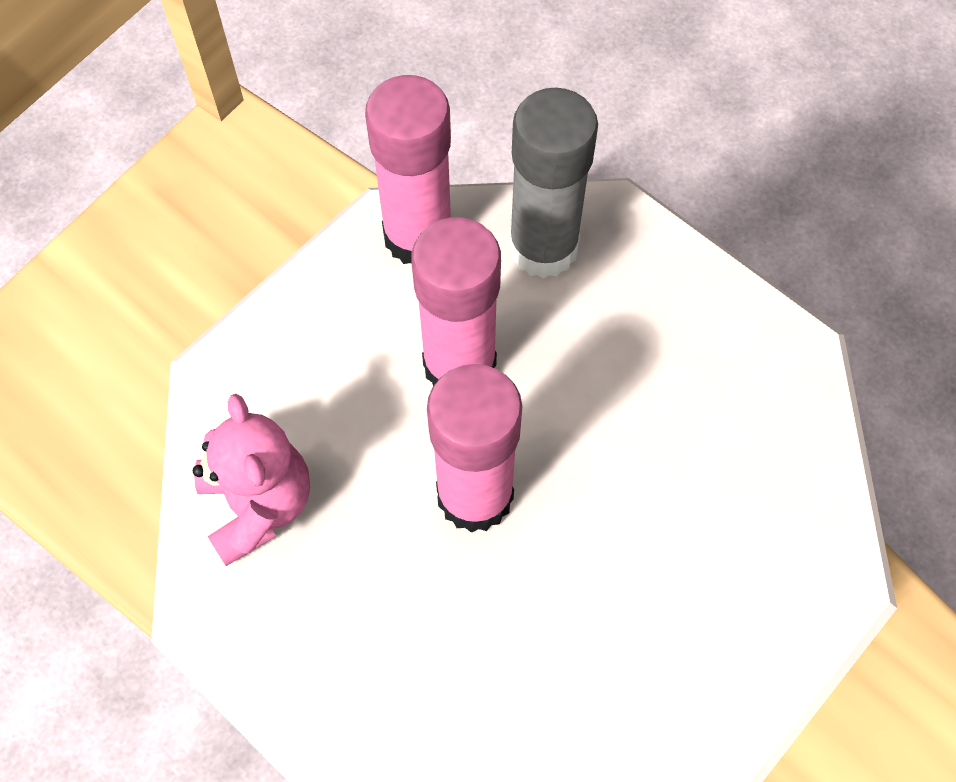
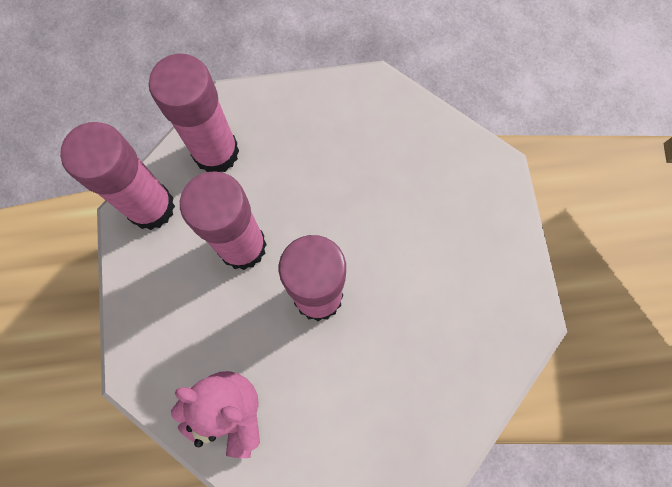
camera: 50 degrees left, 10 degrees up
grey glue stick [509,88,598,279] -> pink glue stick [149,54,239,172]

